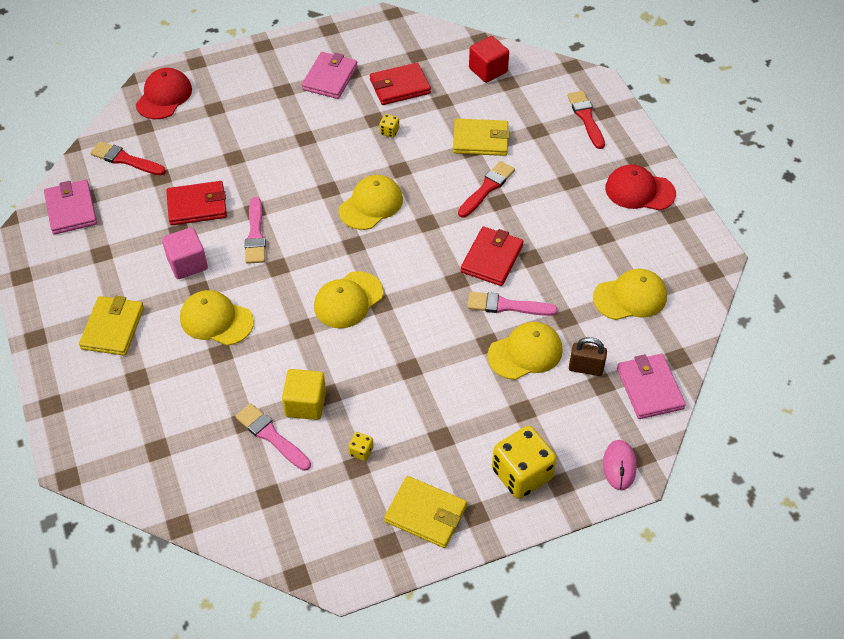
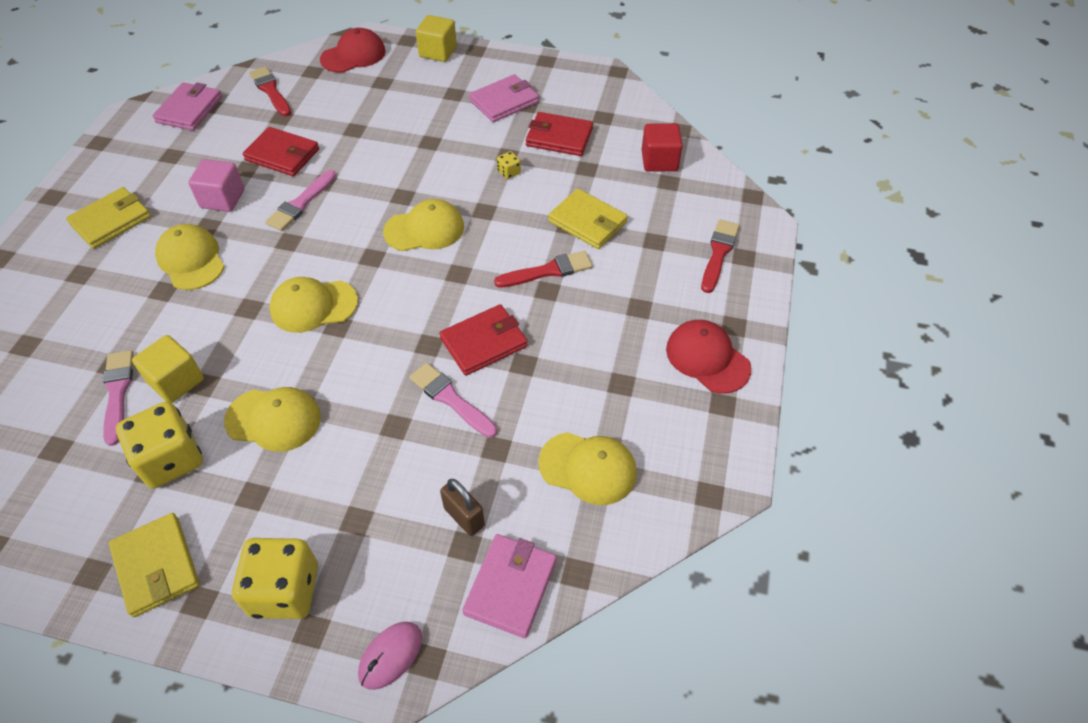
camera: 35 degrees right, 0 degrees up
yellow dice [348,432,374,461] -> yellow dice [116,401,203,488], size x2.37
yellow cap [487,322,563,380] -> yellow cap moved to [224,387,321,452]
none -> yellow cube [416,15,457,62]

